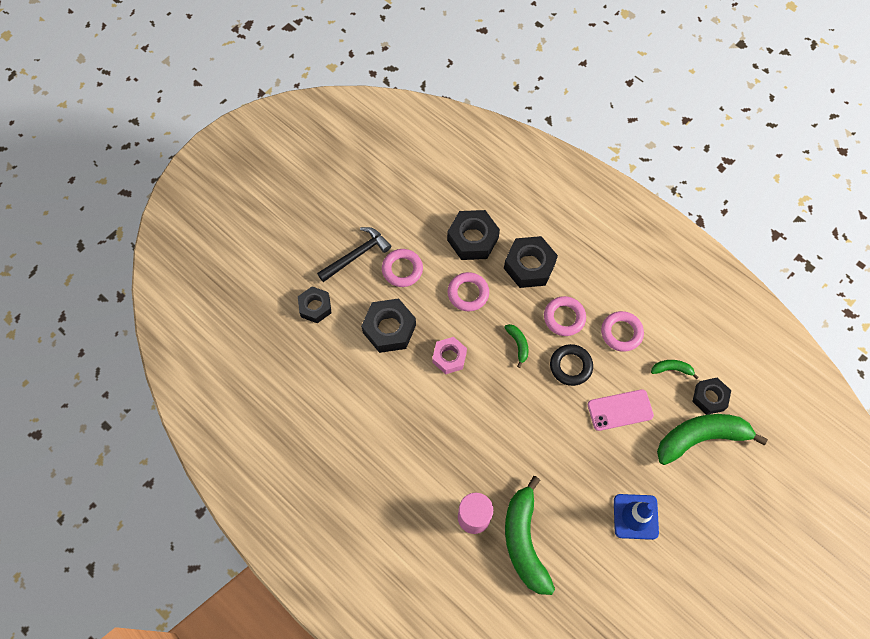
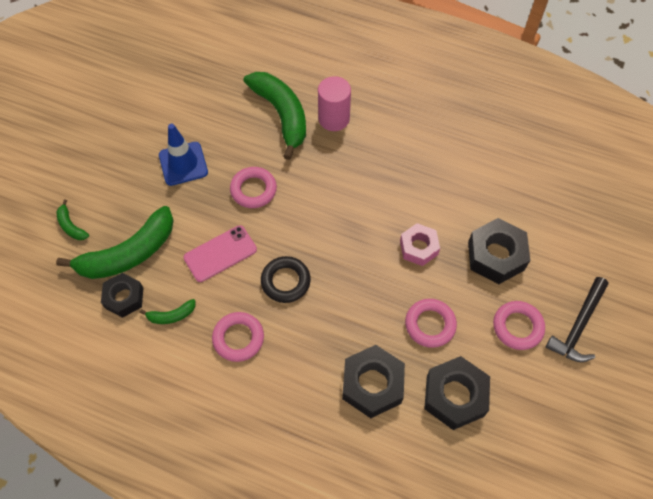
camera: 160 degrees right, 5 degrees down
black nut [298,286,332,323] -> none
green banana [504,324,528,368] -> green banana moved to [57,199,89,240]
pink ring [544,296,586,336] -> pink ring moved to [230,167,277,208]

